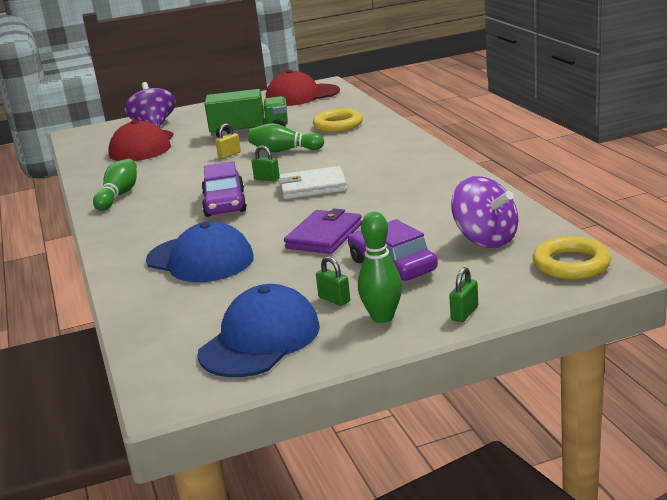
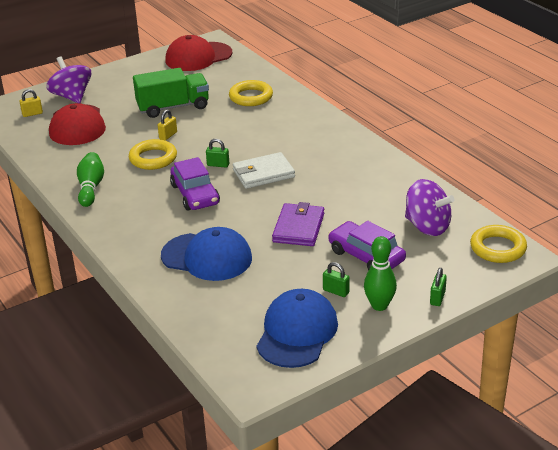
camera: 15 degrees left, 10 degrees up
green bowling pin [248,123,324,152] -> none
none -> yellow padlock [20,89,43,117]
none -> yellow ring [129,139,177,170]

